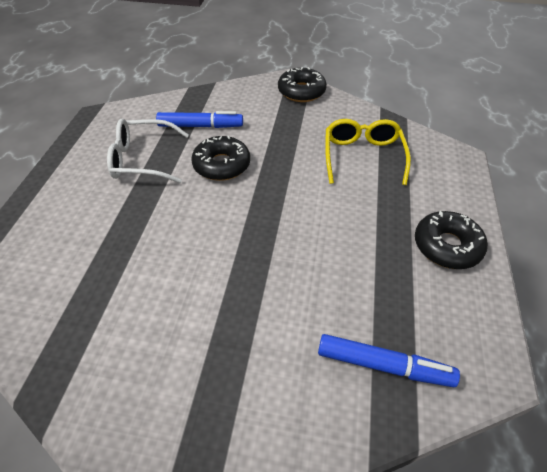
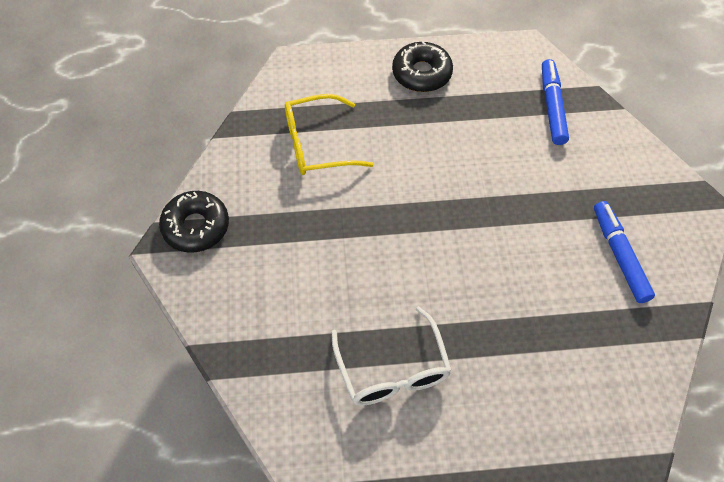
camera: 105 degrees left, 10 degrees up
blue marker [156,111,243,128] -> blue marker moved to [594,201,655,303]
black donut [191,136,250,181] -> none

